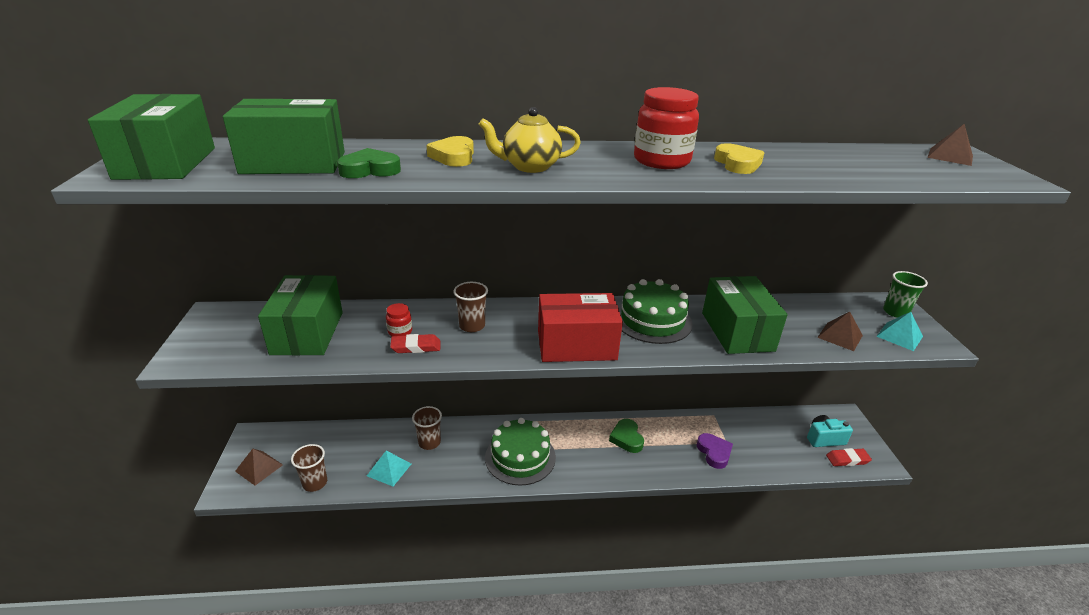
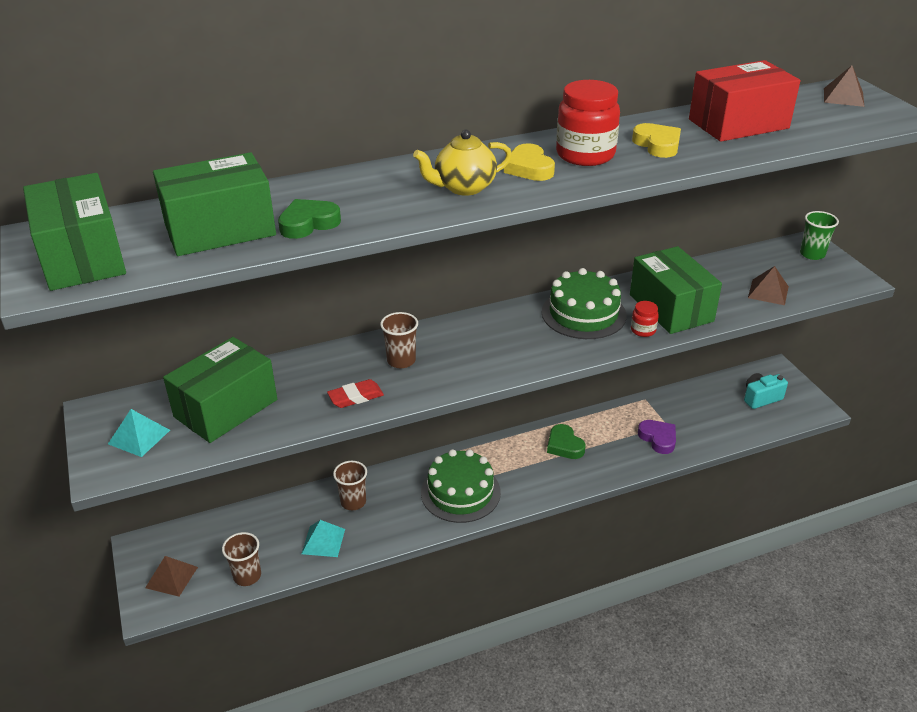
camera: 15 degrees left, 5 degrees up
green box [258,275,343,356] -> green box turned 60 degrees clockwise [163,337,277,443]
red jar [386,303,412,336] -> red jar moved to [631,301,659,337]
yellow heart [427,136,474,167] -> yellow heart moved to [504,143,555,181]
red box [538,293,623,362] -> red box moved to [689,60,800,142]
red eraser [826,448,872,466] -> none
turquoise pyramid [876,312,923,351] -> turquoise pyramid moved to [108,409,170,457]

